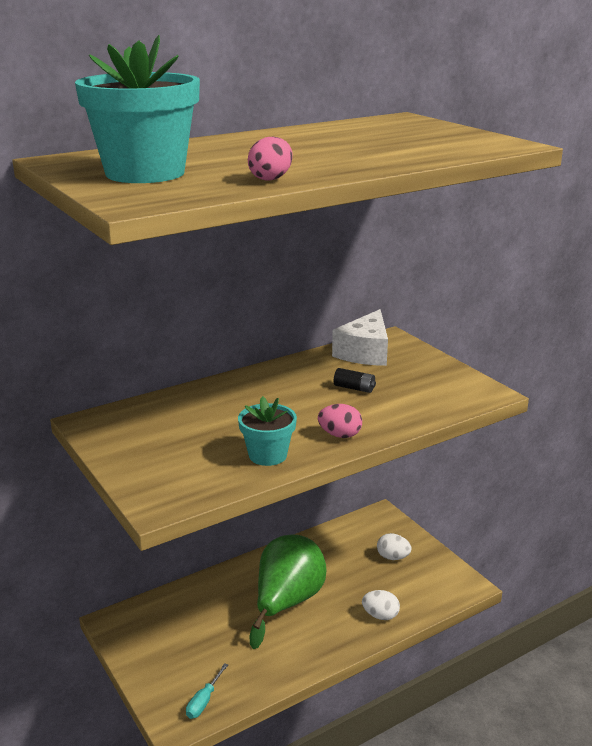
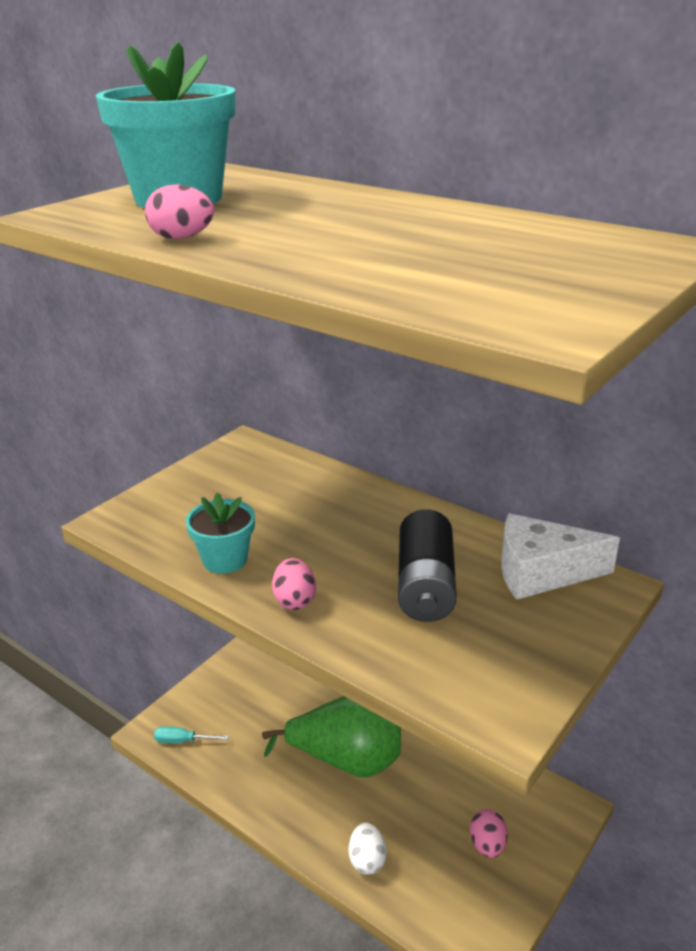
camera: 70 degrees right, 5 degrees up
black battery [334,368,376,393] -> black battery [398,509,457,622], size x2.12
white egg [377,533,412,560] -> pink egg [470,809,508,858]

